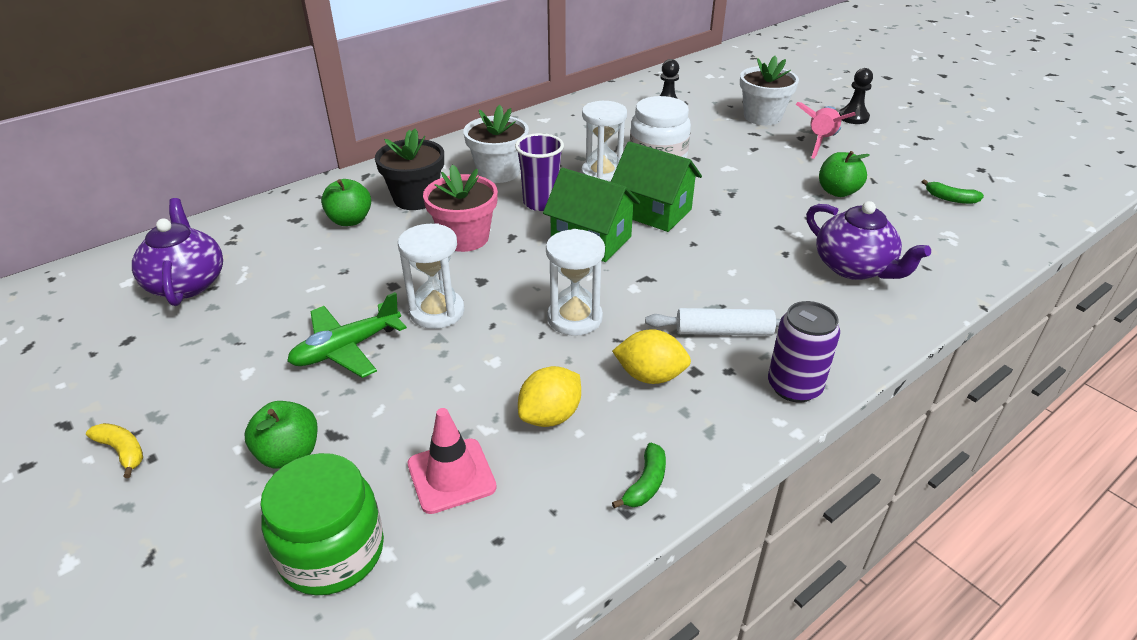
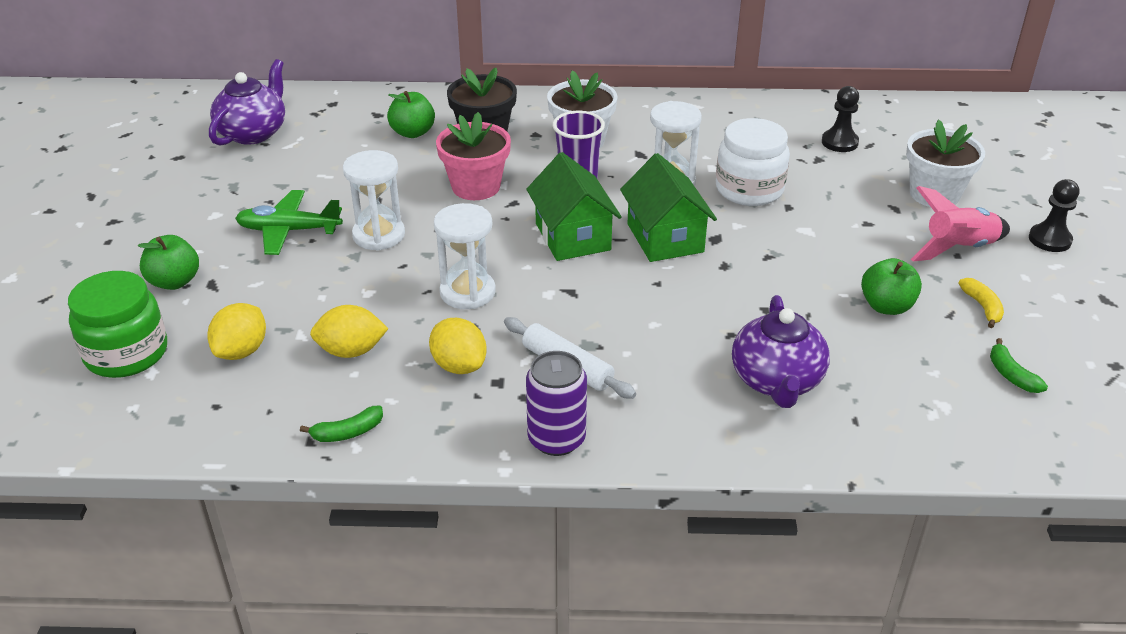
camera: 40 degrees right, 0 degrees up
yellow banana [86,423,143,478] -> yellow banana moved to [958,278,1004,328]
pink traffic cone [408,408,497,514] -> yellow lemon [207,303,266,360]

